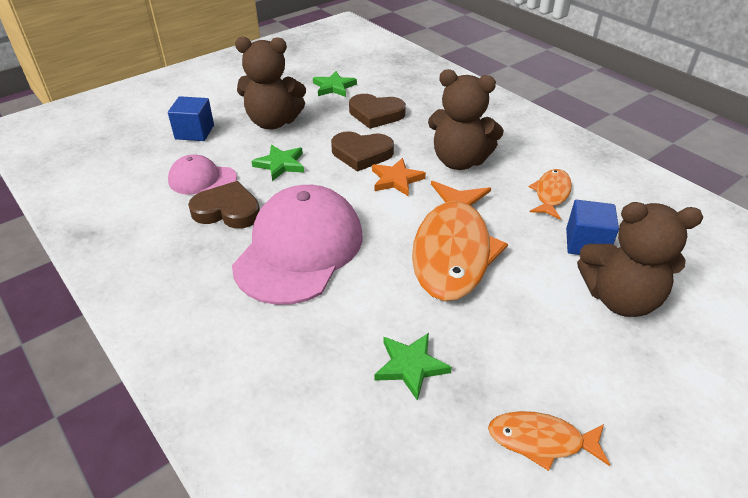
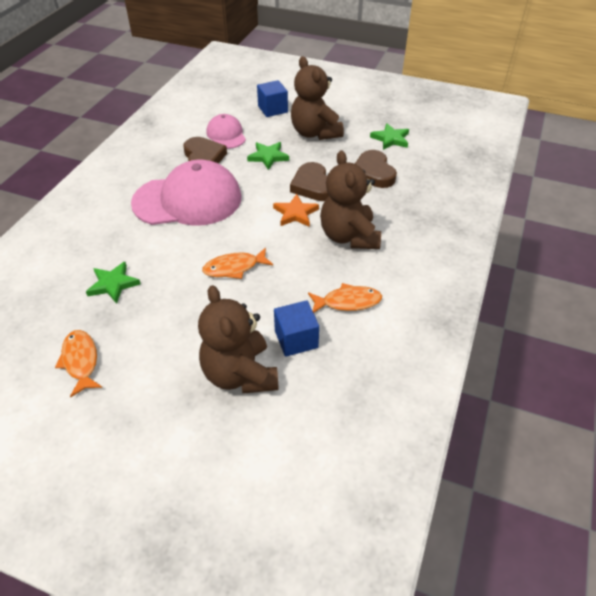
camera: 60 degrees right, 5 degrees up
orange fish [412,181,508,301] -> orange fish [202,247,273,279], size x0.49

